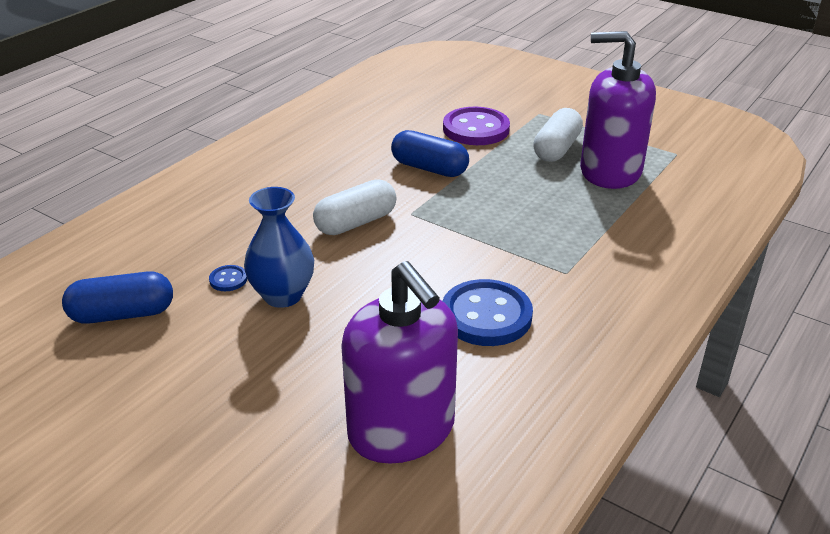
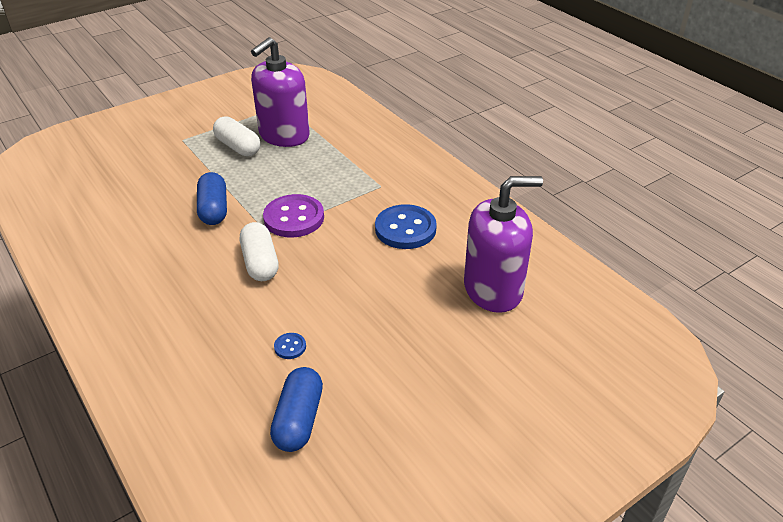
camera: 70 degrees left, 5 degrees up
blue vase [244,187,314,308] -> none
blue capsule [391,130,469,177] -> blue capsule turned 60 degrees counterclockwise [197,172,227,225]
purple button [443,107,510,145] -> purple button moved to [263,194,324,237]

